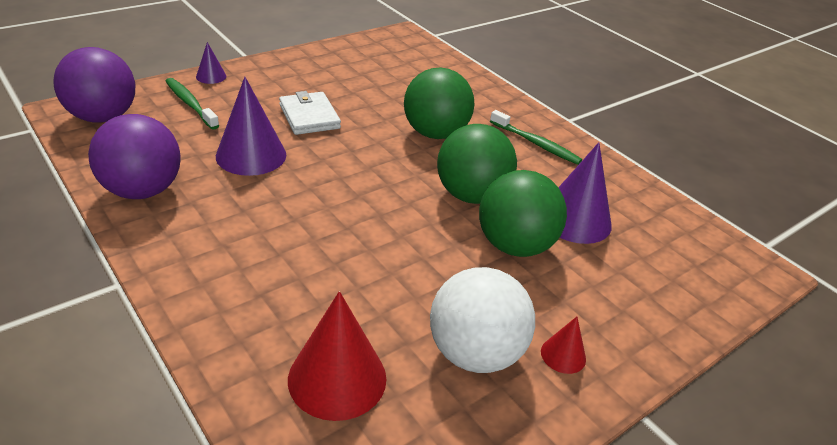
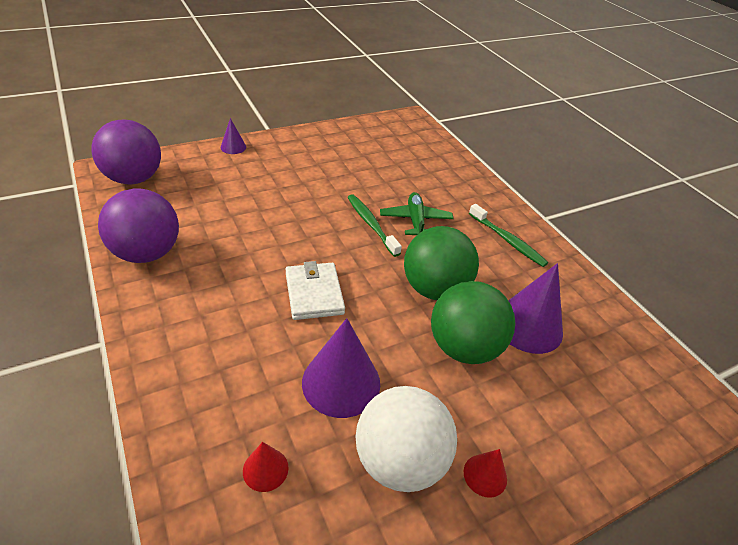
camera: 10 degrees right, 5 degrees up
green toothbrush [165,78,219,130] -> green toothbrush moved to [347,194,402,257]
purple cone [216,77,286,176] -> purple cone moved to [302,318,380,418]
white wallet [279,91,341,135] -> white wallet moved to [286,261,345,320]
red cone [288,291,386,421] -> red cone [243,442,289,492], size x0.50
green ball [404,68,474,139] -> green plane [380,192,454,235]

